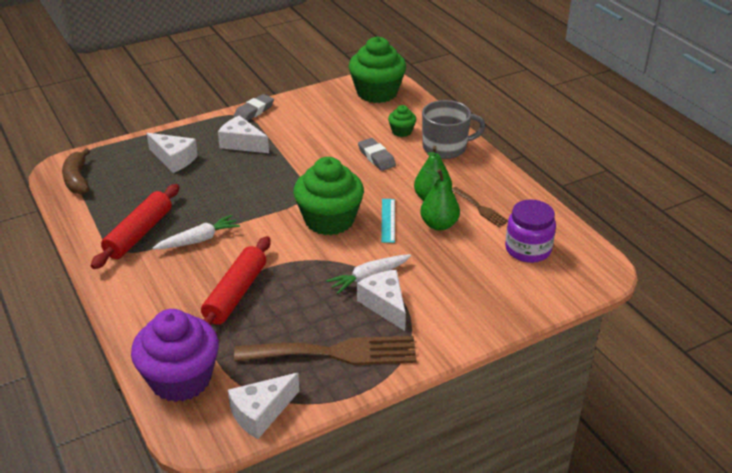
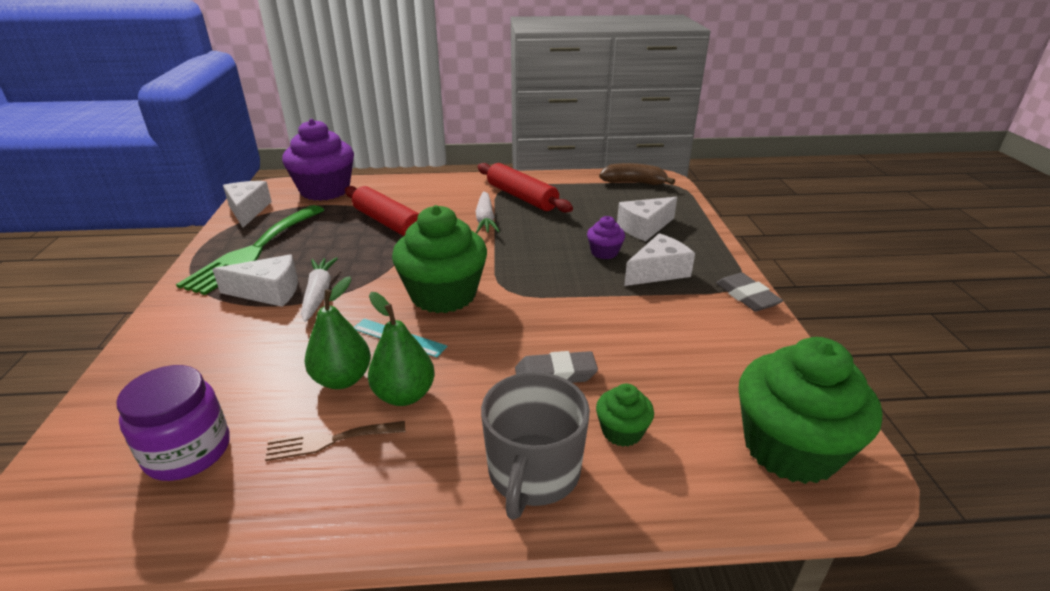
camera: 115 degrees right, 5 degrees down
brown fork [234,336,417,365] -> green fork [176,205,324,295]
none -> purple cupcake [587,216,625,259]

